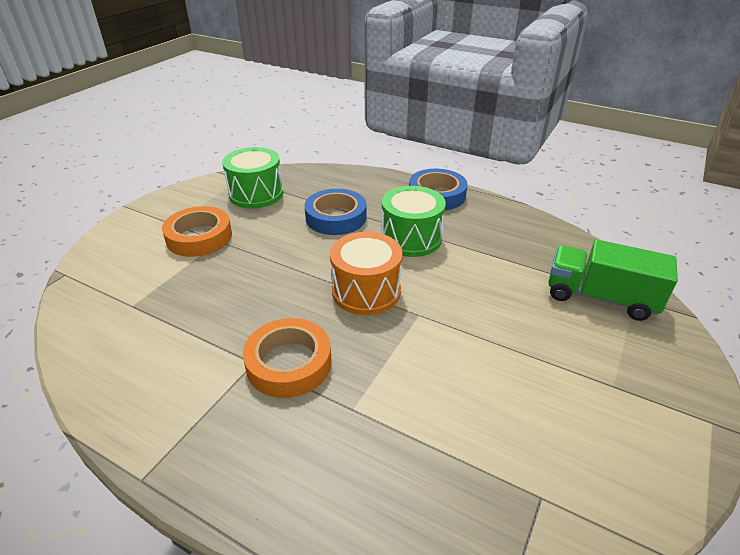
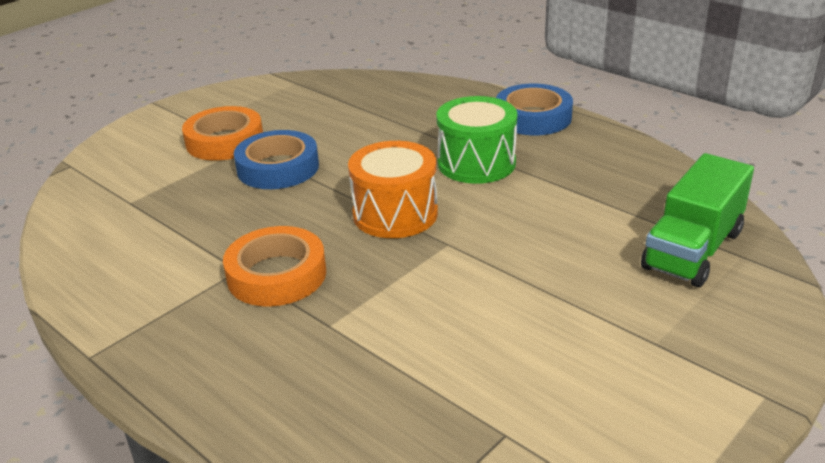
camera: 15 degrees right, 5 degrees down
green drum [222,147,283,208] -> none
blue tape [305,189,367,235] -> blue tape moved to [234,130,319,189]
green truck [548,240,678,321] -> green truck turned 90 degrees counterclockwise [641,153,754,287]

